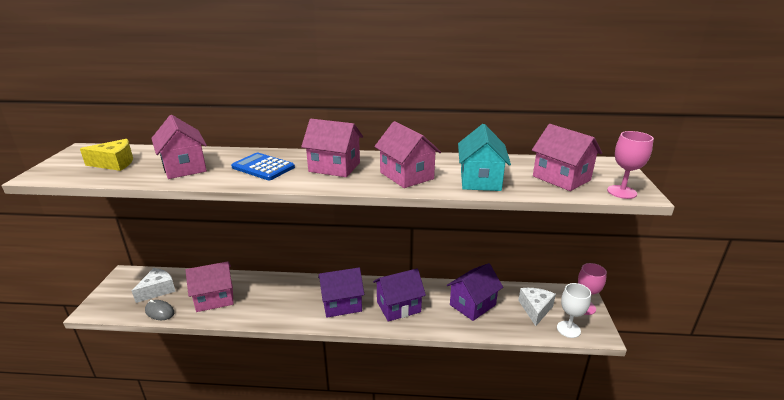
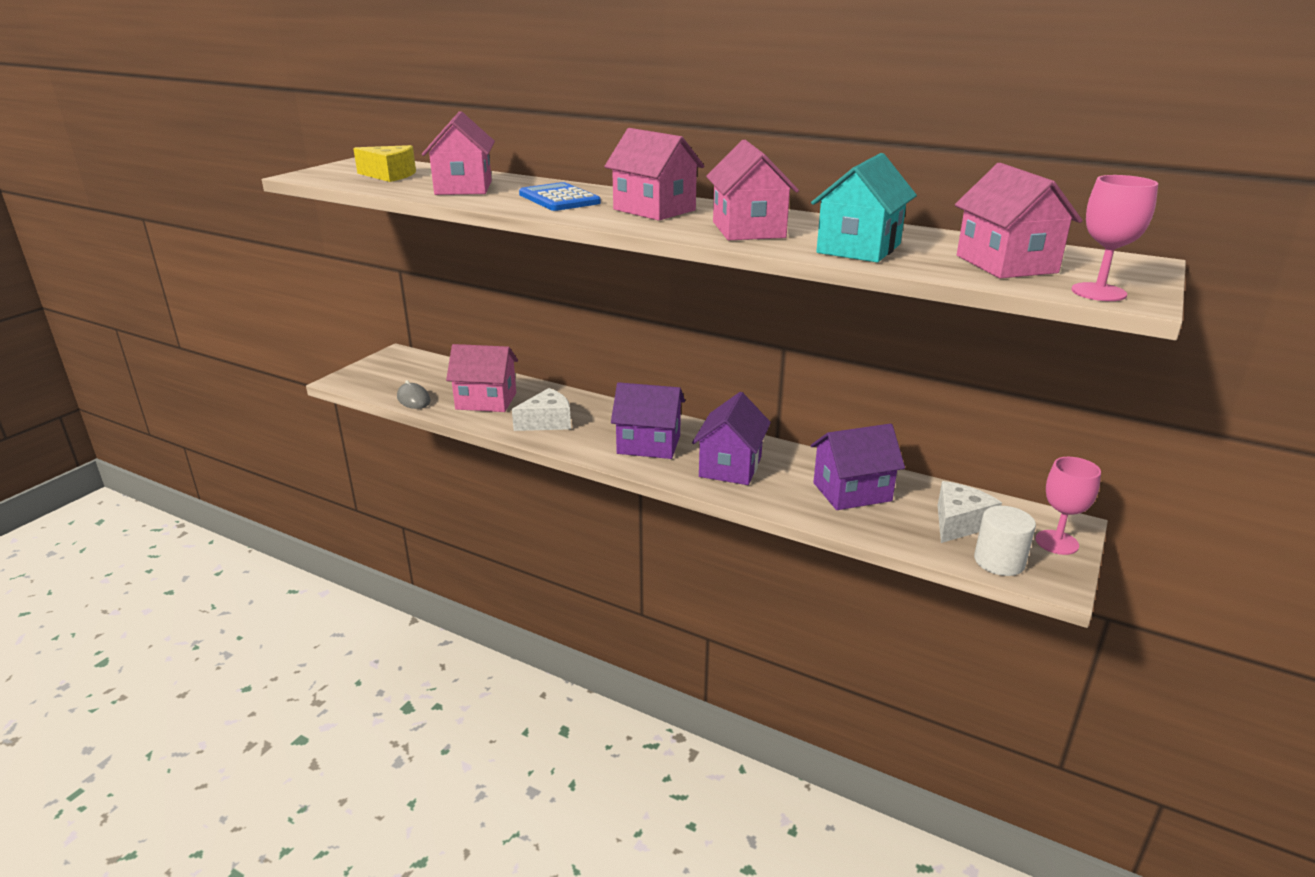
camera: 25 degrees right, 0 degrees up
white cheese [132,268,176,303] -> white cheese moved to [512,388,571,431]
purple house [373,268,426,322] -> purple house turned 75 degrees counterclockwise [692,392,771,485]
white goblet [557,283,591,338] -> white cylinder [974,506,1036,576]

